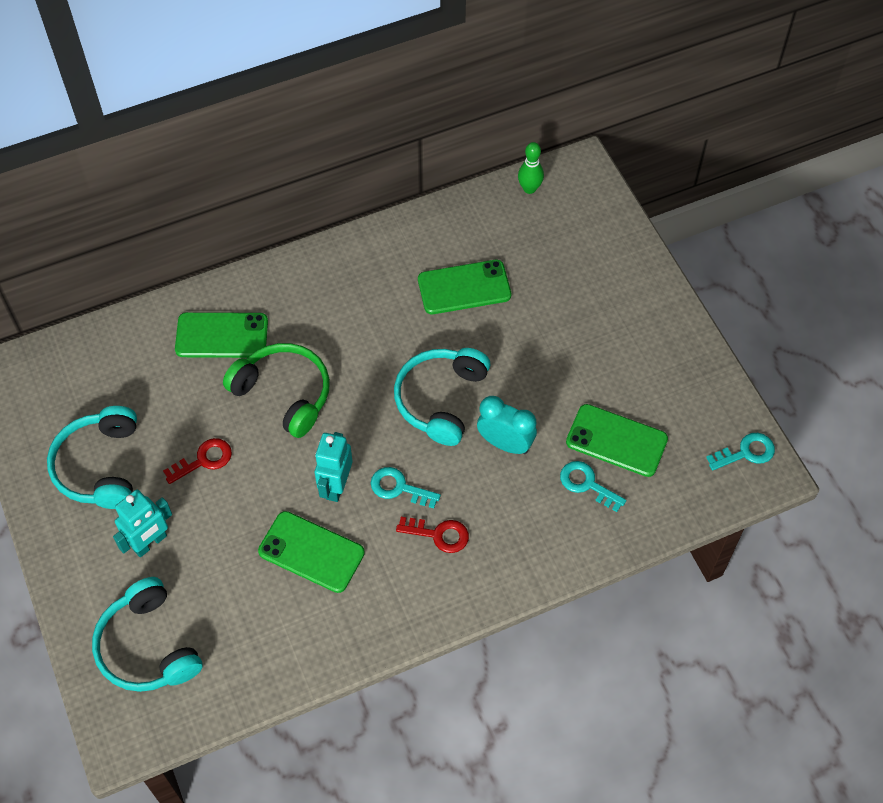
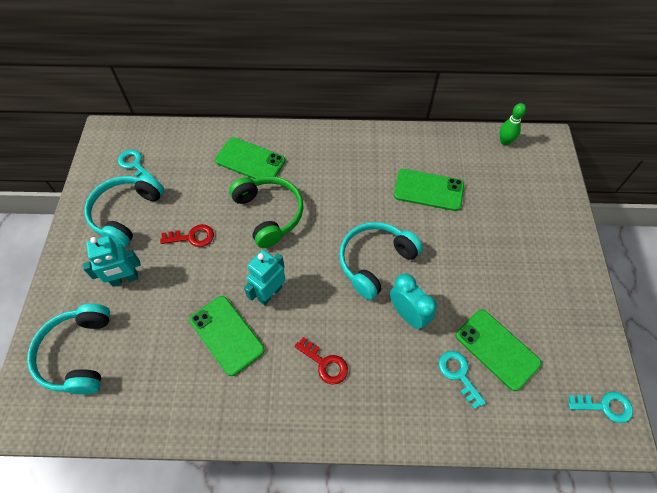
camera: 25 degrees right, 0 degrees up
turquoise key [370,467,441,508] -> turquoise key moved to [118,150,154,178]

